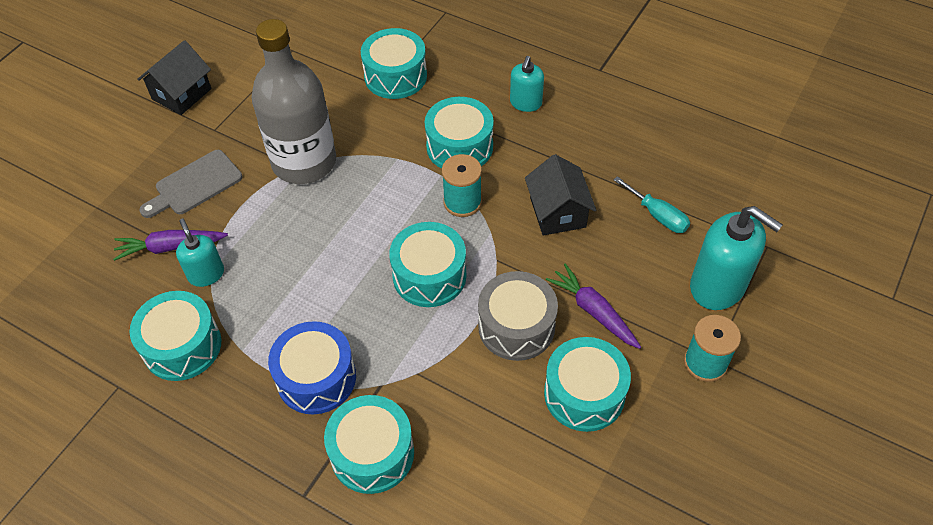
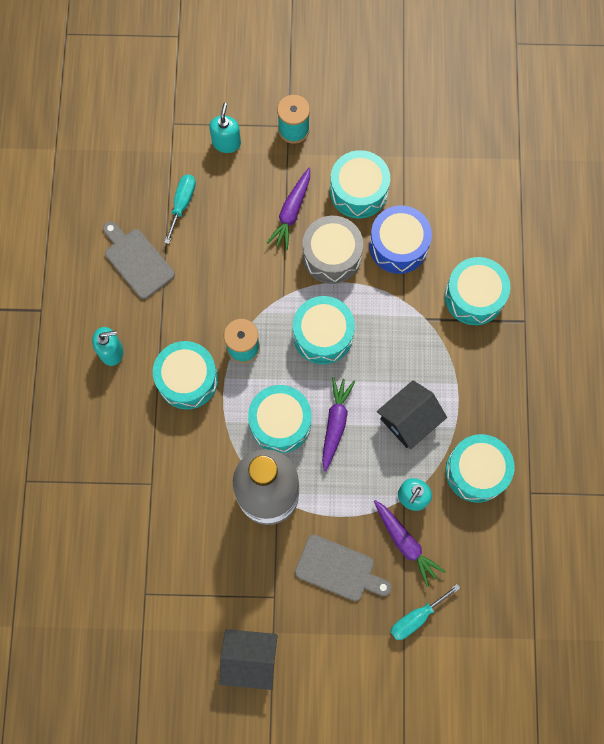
camera: 120 degrees left, 20 degrees up
blue drum [268,321,356,414] -> blue drum moved to [369,205,432,274]
turquoise drum [361,28,427,99] -> turquoise drum moved to [248,385,312,453]
black house [525,154,596,236] -> black house moved to [377,380,447,449]
turquoise soap dispenser [690,206,783,310] -> turquoise soap dispenser [209,103,241,153], size x0.57
none -> grey cutting board [103,221,175,299]
none -> purple carrot [322,377,355,471]
none -> turquoise screwdriver [390,584,460,640]

